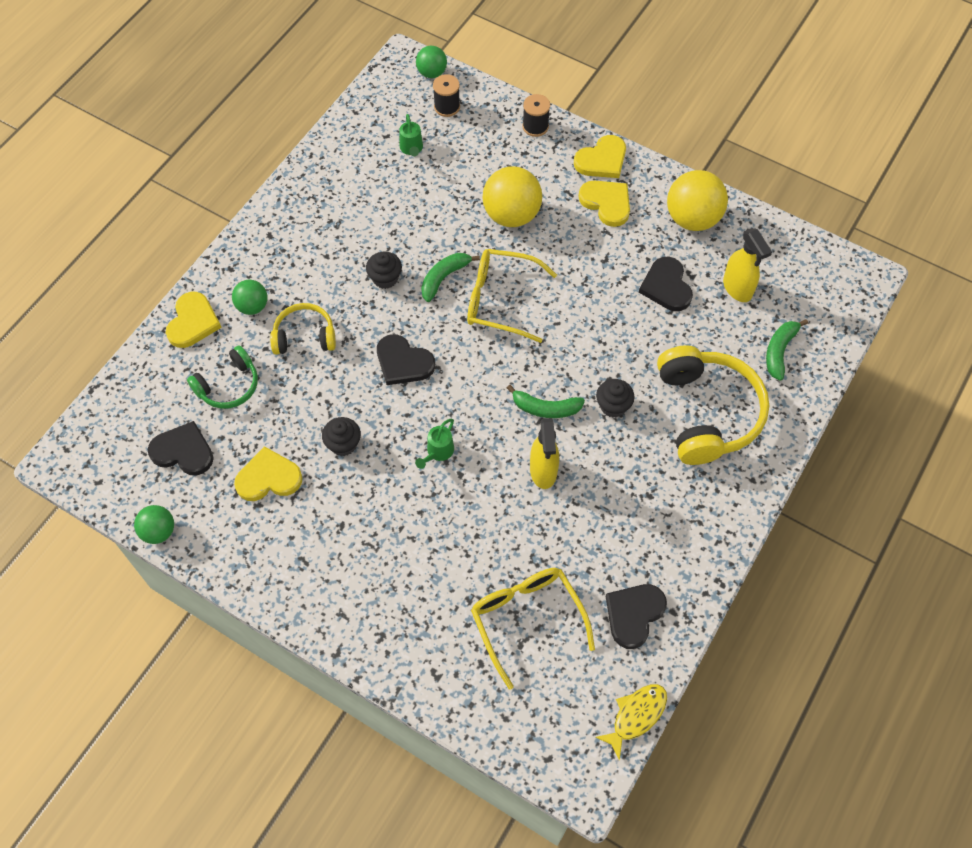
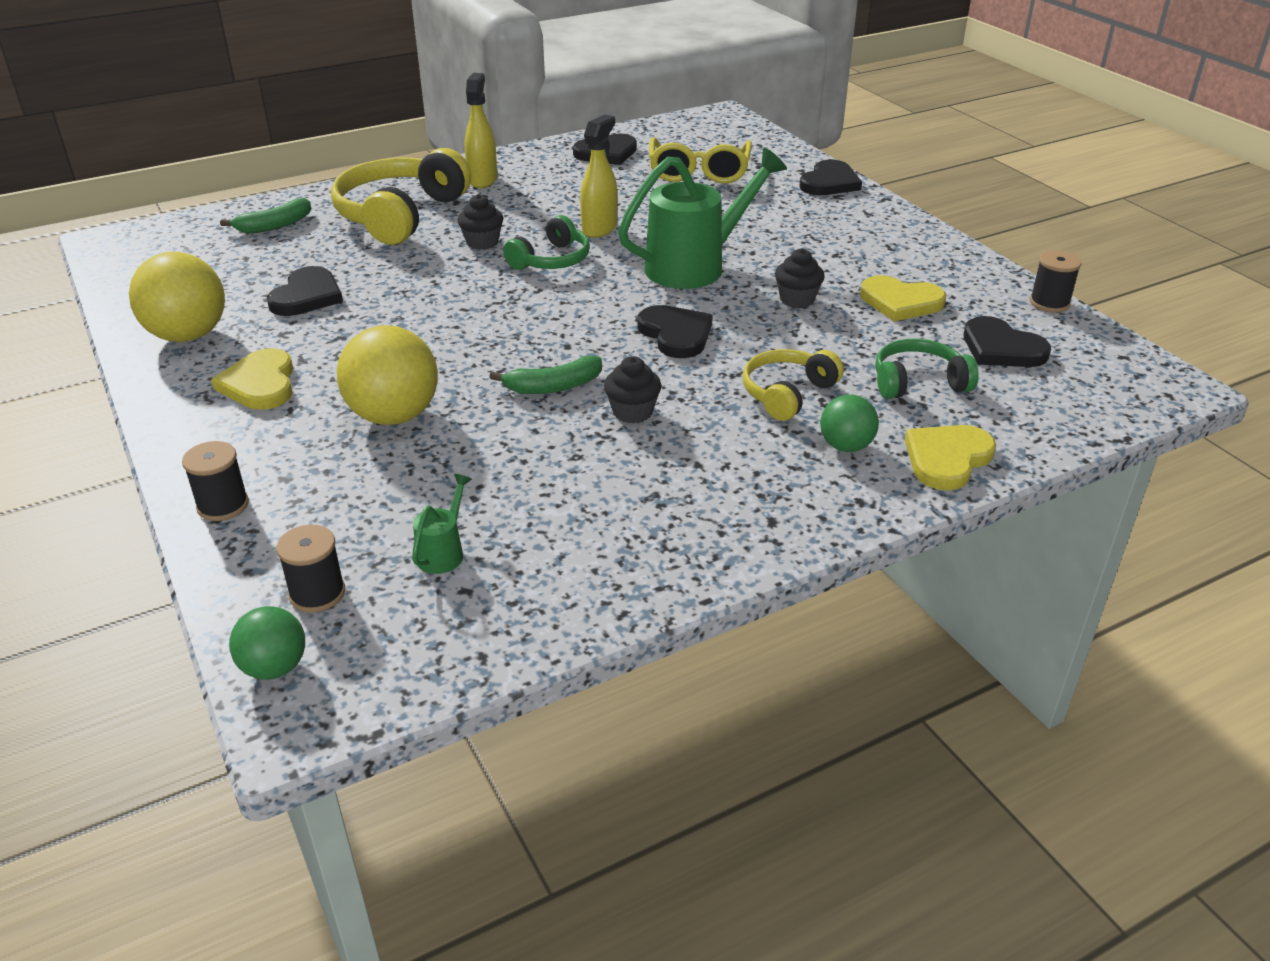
camera: 150 degrees left, 25 degrees down
green ball [134,505,174,544] -> black spool [1030,250,1082,312]
yellow headphones [270,303,336,355] -> yellow headphones turned 105 degrees clockwise [743,349,844,421]
green watering can [415,419,454,469] -> green watering can [618,148,787,289], size x2.35
yellow glasses [467,249,557,343] -> none
green banana [507,385,585,418] -> green headphones [503,215,590,270]
yellow heart [574,135,626,178] -> none
yellow fish [595,684,667,760] -> none
yellow spray bottle [723,228,772,302] -> yellow spray bottle moved to [465,73,497,188]
none -> black heart [799,160,862,195]

